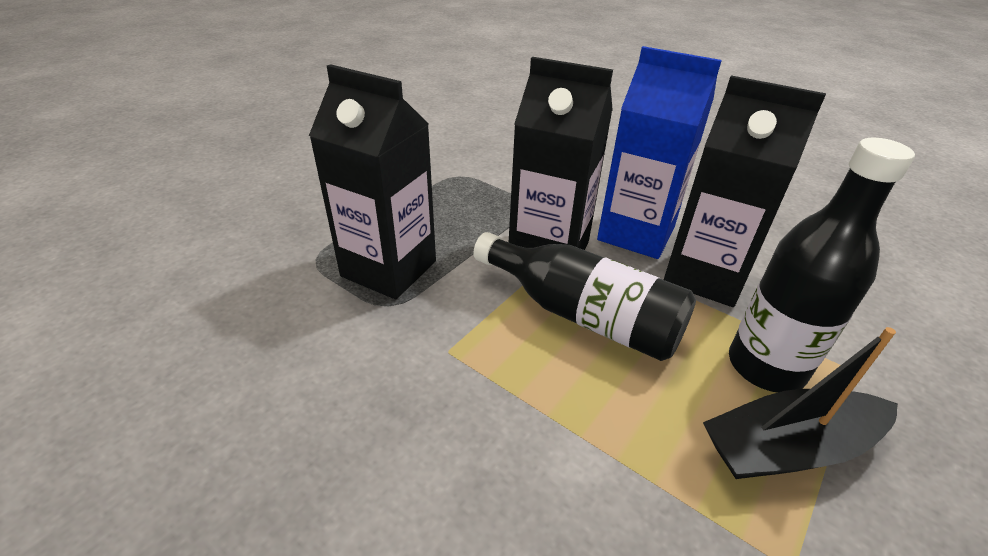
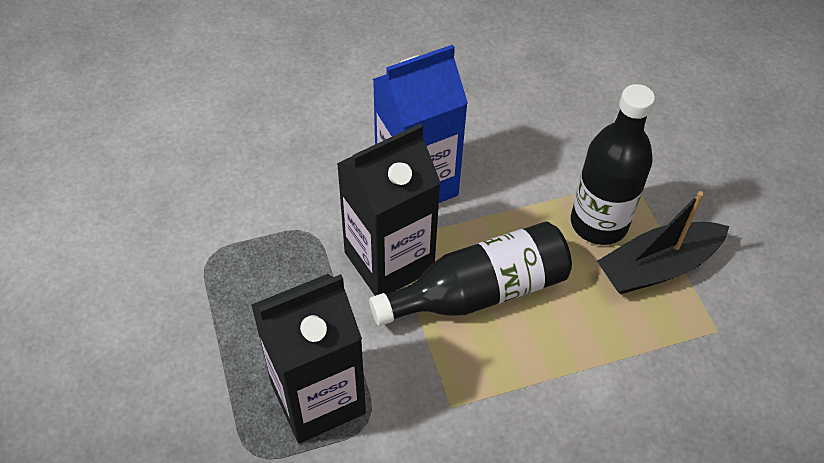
camera: 55 degrees left, 15 degrees up
black carton [664,75,826,307] -> none
black boat [703,327,898,479] -> black boat turned 45 degrees clockwise [597,191,729,294]

